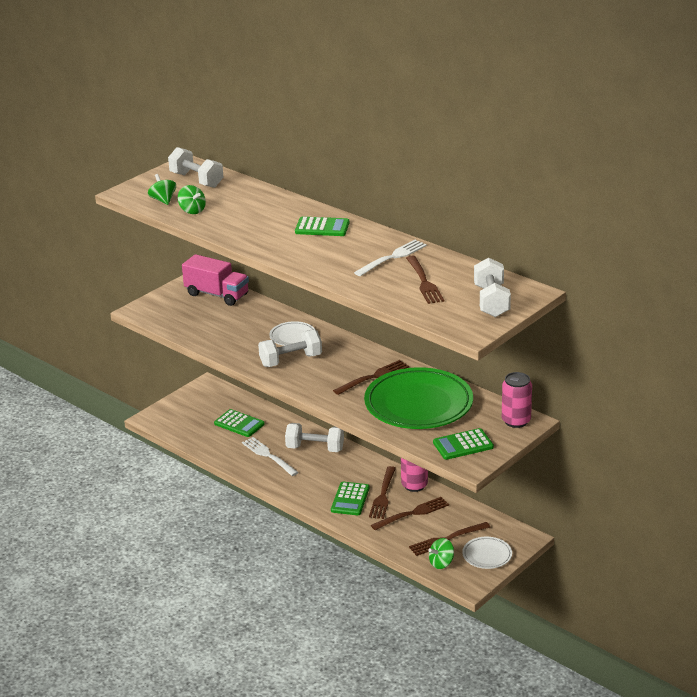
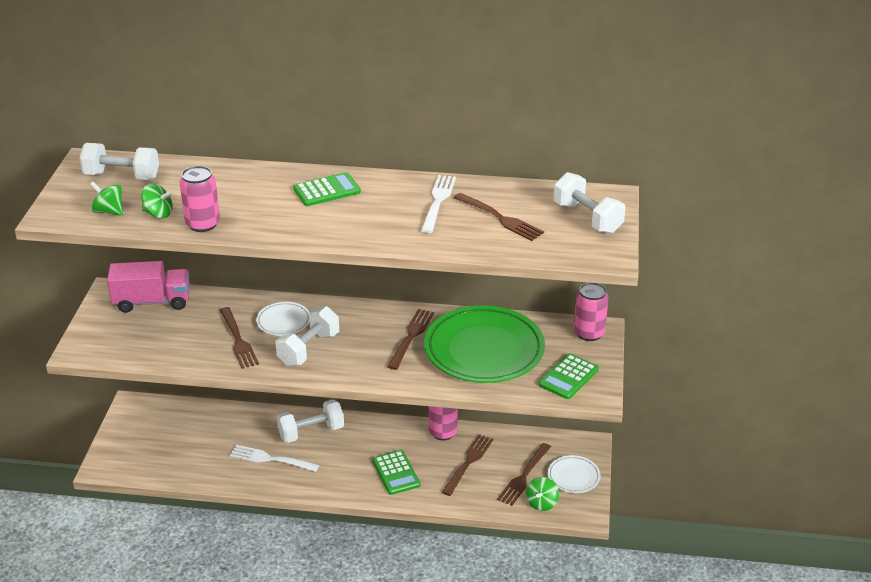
camera: 35 degrees left, 5 degrees up
green calculator [214,409,265,437] -> none
brown fork [369,466,396,519] -> brown fork moved to [220,307,259,369]
none -> pink can [179,166,220,232]

